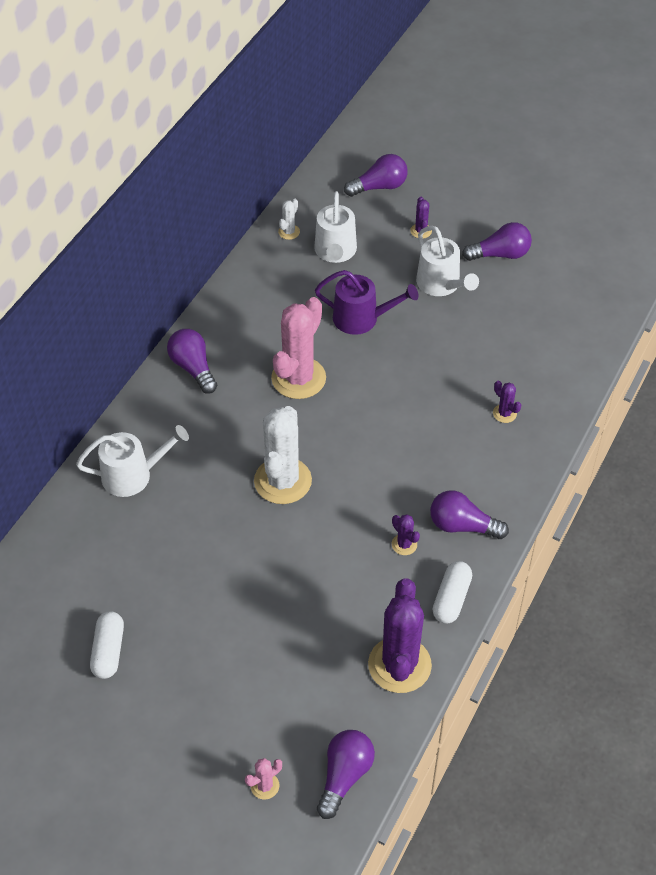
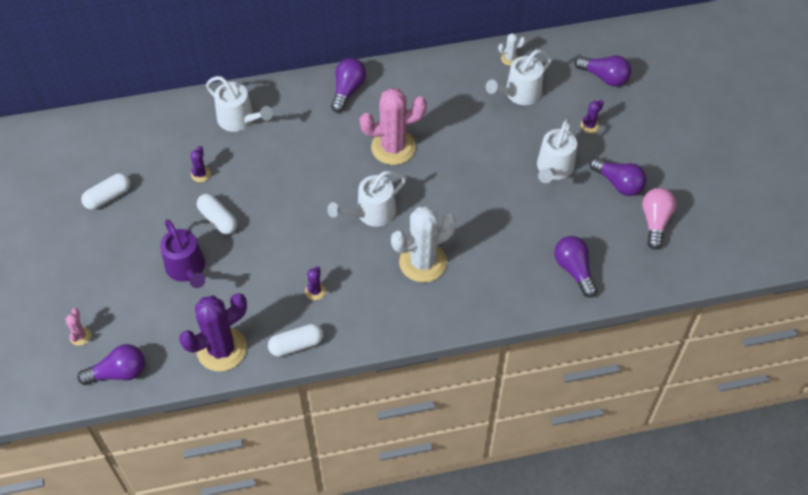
camera: 50 degrees right, 5 degrees up
pink cactus [245,758,282,799] -> pink cactus turned 75 degrees clockwise [65,308,91,346]
white cactus [254,406,312,504] -> white cactus moved to [391,206,456,282]
purple watering can [315,270,418,335] -> purple watering can moved to [160,219,205,288]
purple light bulb [430,490,509,539] -> purple light bulb moved to [554,236,597,297]
purple cactus [493,381,521,423] -> purple cactus moved to [190,146,211,182]
none -> white capsule [197,194,237,235]
none -> white watering can [327,171,406,227]
none -> pink light bulb [642,188,676,249]

